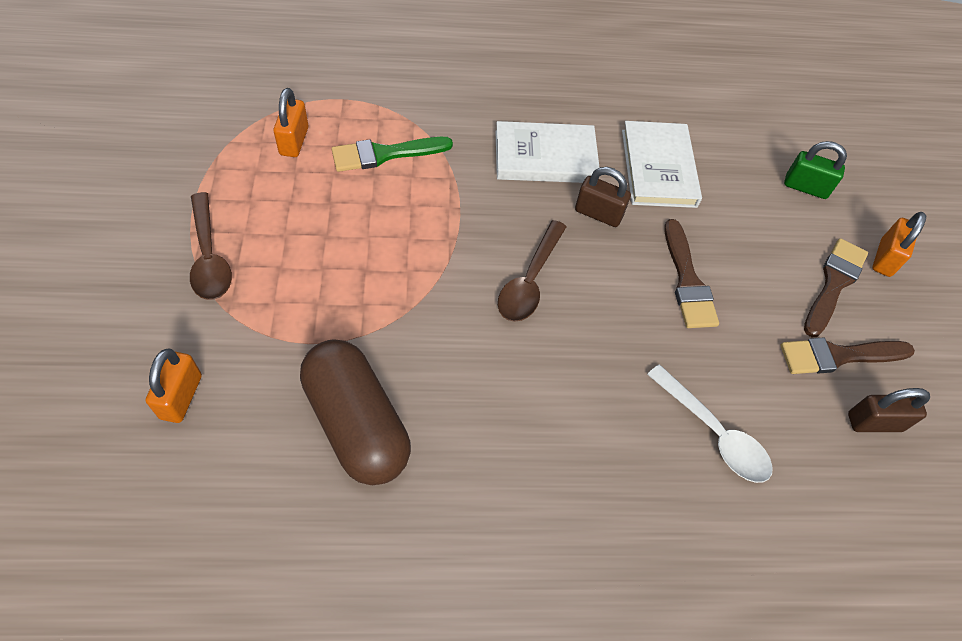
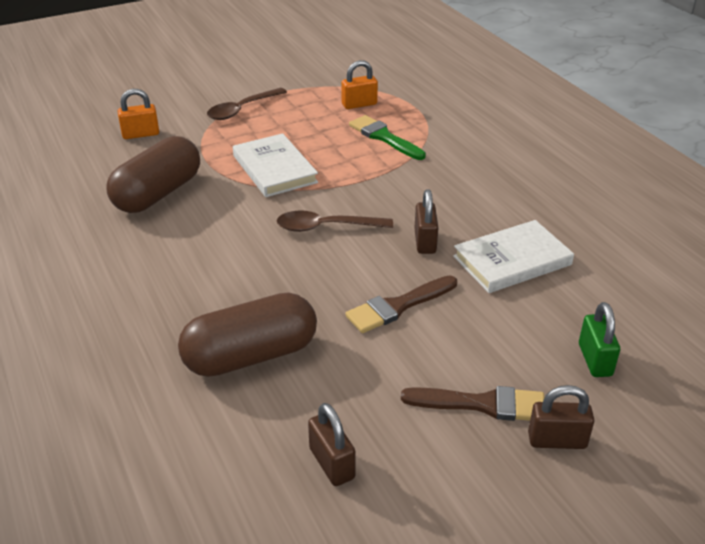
camera: 70 degrees right, 20 degrees down
white book [495,121,600,183] -> white book moved to [233,133,318,197]
white spoon [647,364,773,483] -> brown capsule [178,292,317,377]
brown brush [781,337,915,374] -> none
orange padlock [872,212,926,277] -> brown padlock [528,385,594,449]

